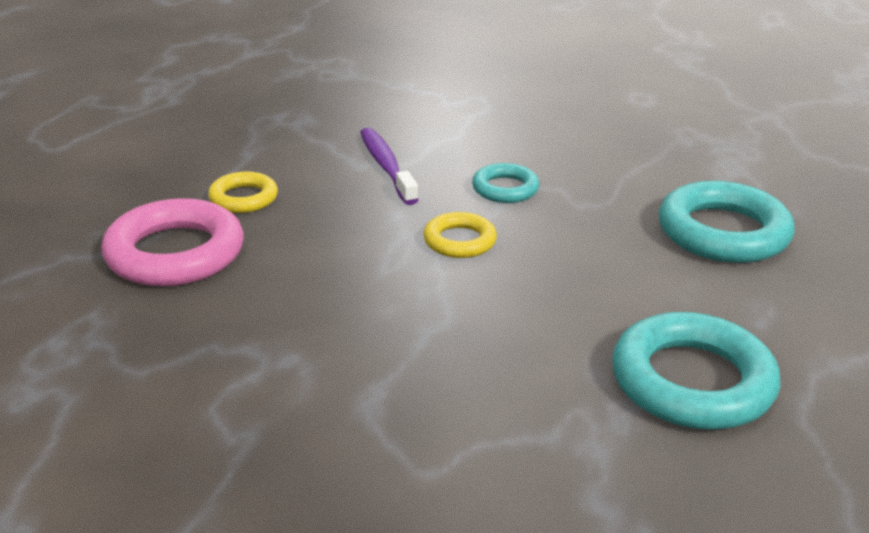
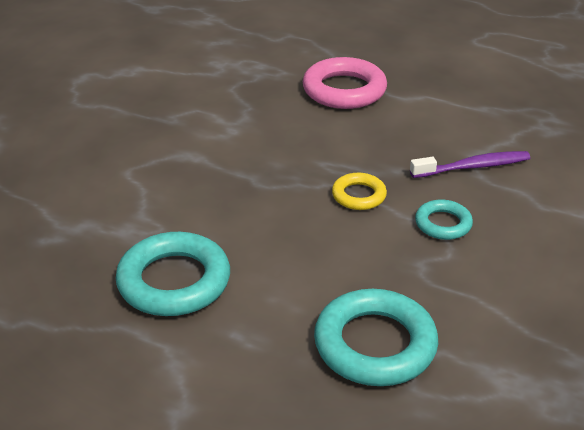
camera: 95 degrees right, 5 degrees up
yellow ring [208,172,278,213] -> none

